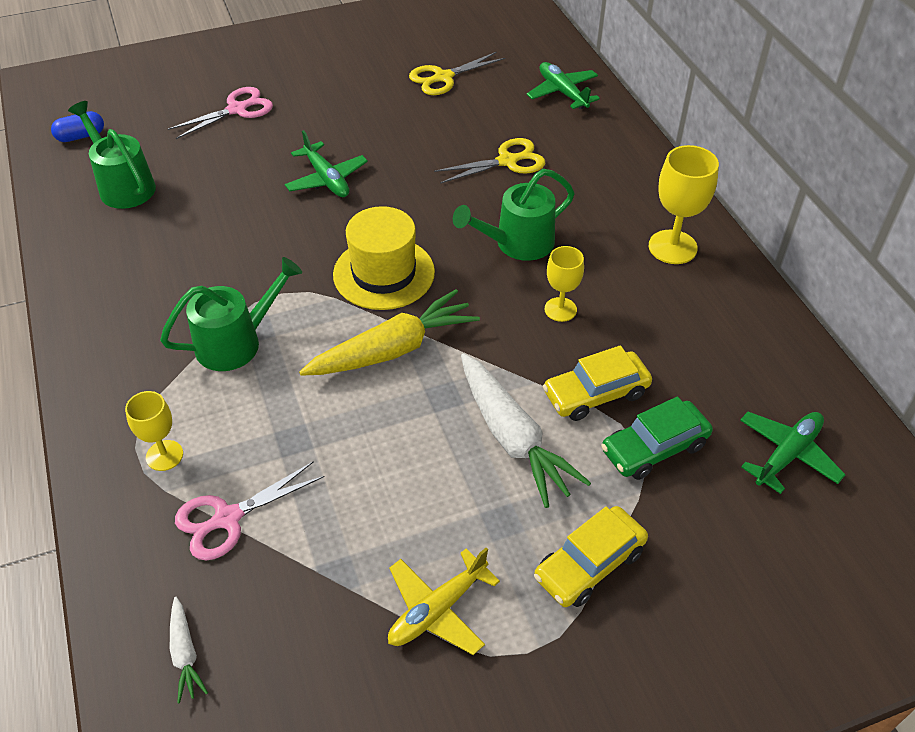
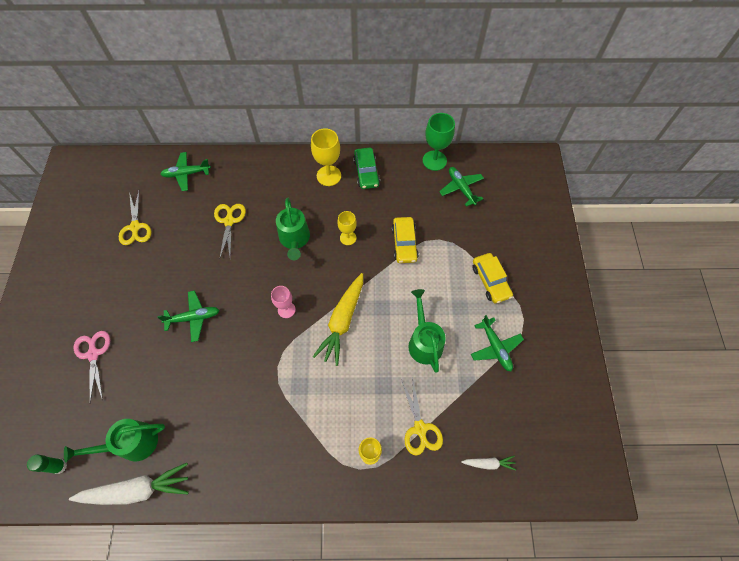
camera: 70 degrees left, 15 degrees up
blue capsule [51,111,104,142] -> green glue stick [27,454,67,474]
green watering can [160,257,302,371] -> green watering can moved to [408,289,446,373]
pink scissors [175,461,324,561] -> yellow scissors [401,377,443,456]
yellow carrot [299,289,480,376] -> yellow carrot turned 150 degrees counterclockwise [313,273,363,366]
yellow hat [333,206,435,310] -> pink goblet [271,286,296,318]
yellow plane [388,548,500,655] -> green plane [471,315,524,371]
white carrot [461,353,591,508] -> white carrot moved to [69,463,189,505]
green car [601,396,713,480] -> green car moved to [353,148,380,189]
none -> green goblet [423,113,455,171]

